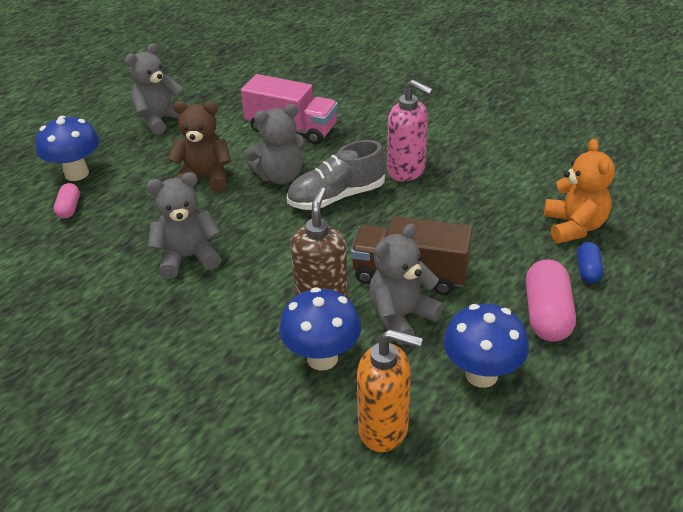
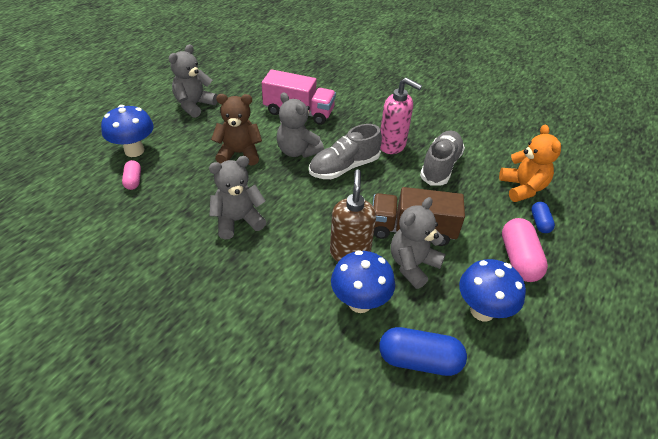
camera: 10 degrees left, 5 degrees up
grey teddy bear [245,104,306,184] -> grey teddy bear turned 75 degrees clockwise [277,92,324,158]
orange soap dispenser [357,329,423,452] -> blue capsule [379,327,467,376]
none -> grey shoe [420,131,465,186]

